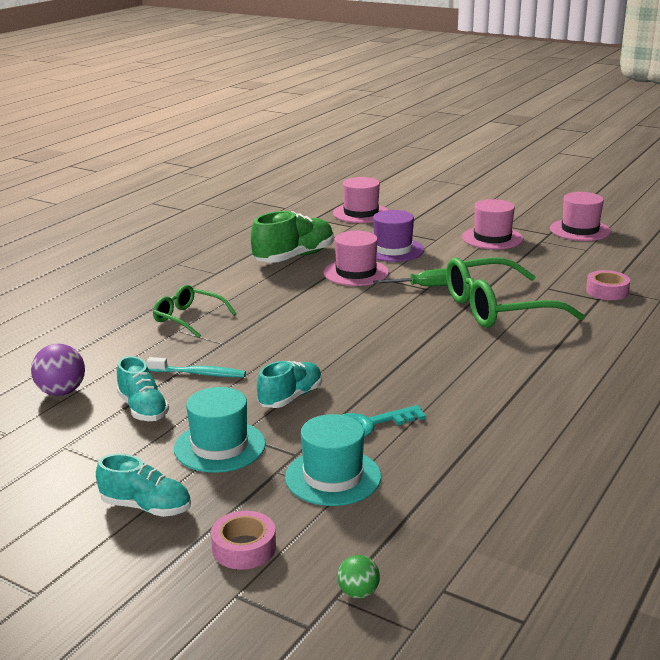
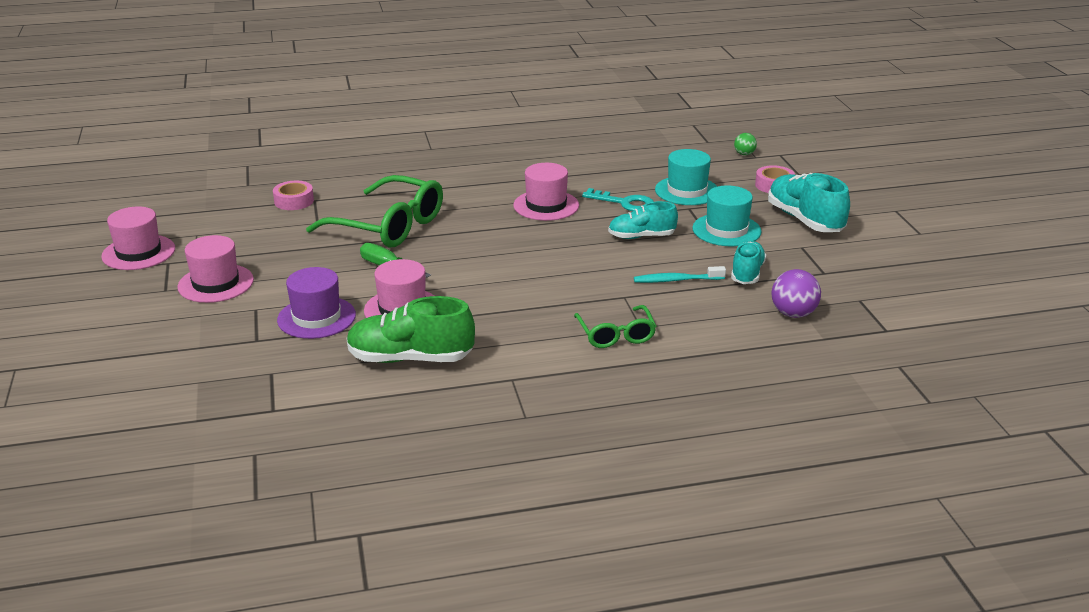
camera: 135 degrees left, 5 degrees up
turquoise shoe [96,454,191,517] -> turquoise shoe [768,173,850,232], size x1.57
turquoise toothbrush [147,357,246,377] -> turquoise toothbrush turned 60 degrees counterclockwise [634,266,726,283]
pink hat [333,177,388,223] -> pink hat moved to [513,163,579,221]

